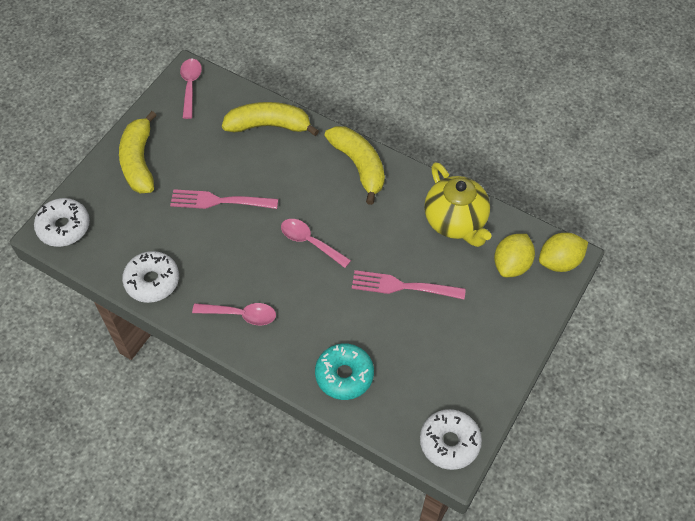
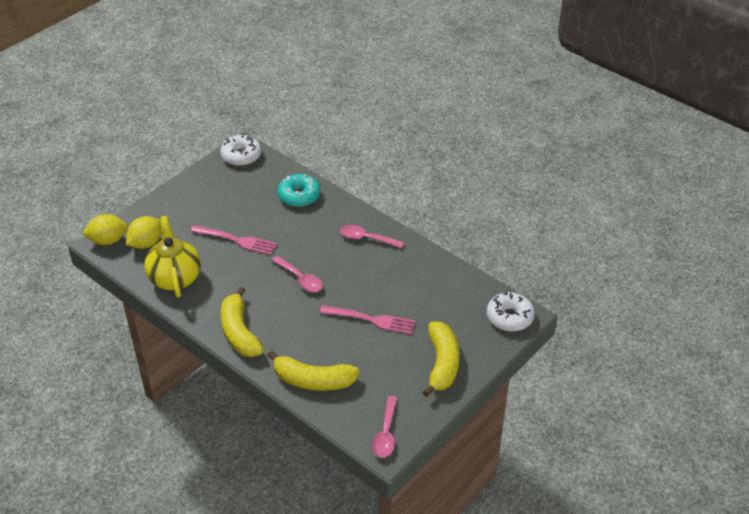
camera: 170 degrees left, 15 degrees down
white donut [122,251,179,303] -> none

